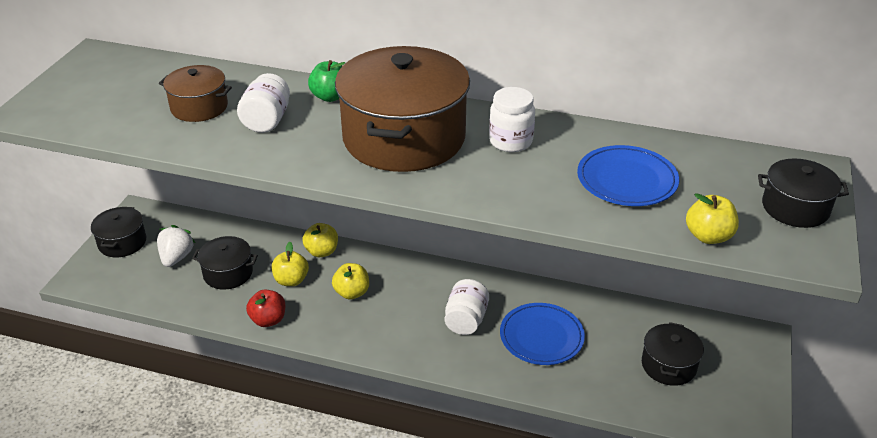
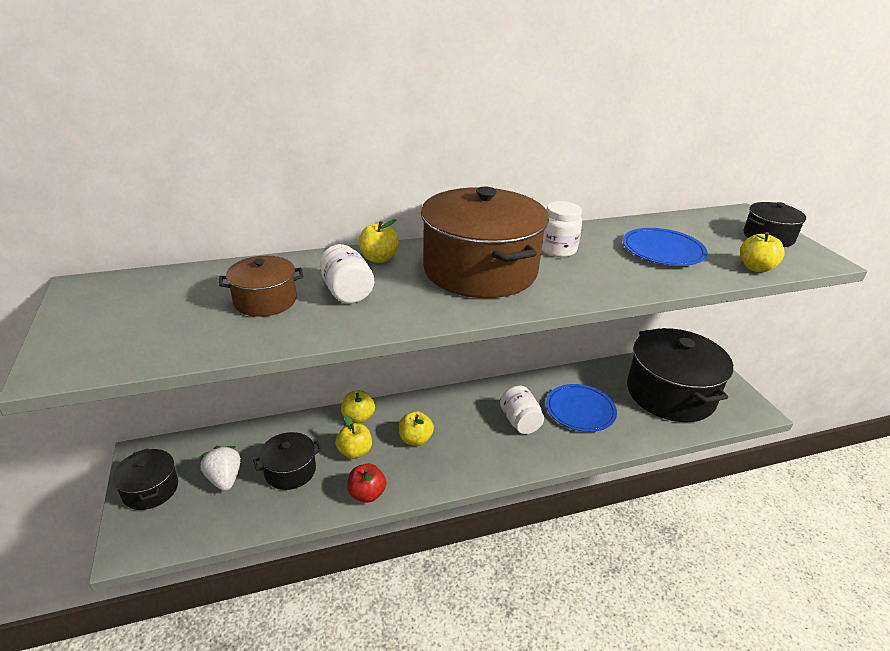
camera: 35 degrees left, 5 degrees down
green apple [308,60,345,102] -> yellow apple [359,219,399,263]
black pot [642,322,704,386] -> black pot [627,328,733,422], size x2.07

